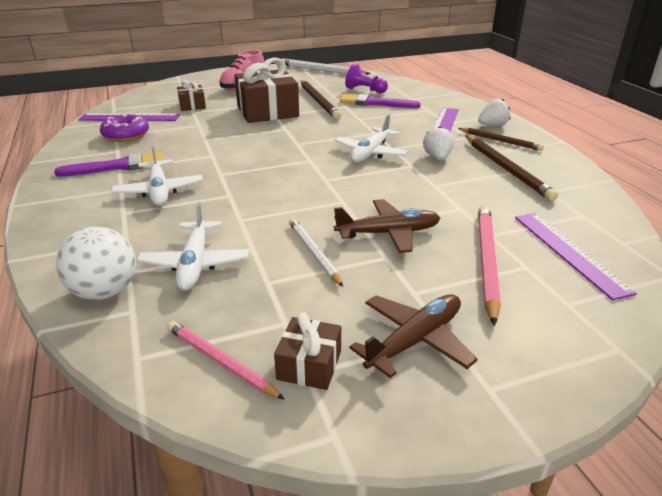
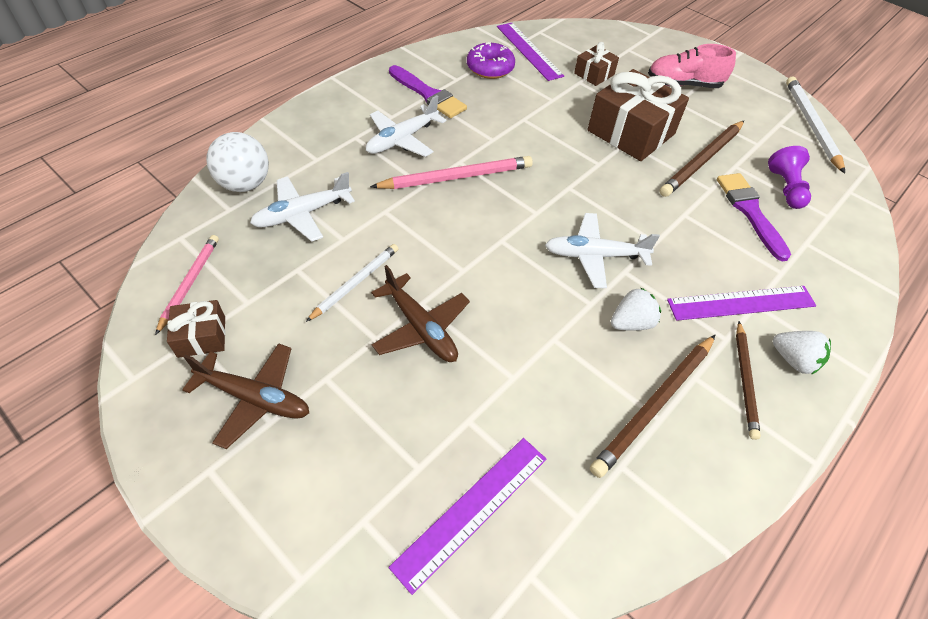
camera: 60 degrees right, 20 degrees up
pink pencil [478,205,501,326] -> pink pencil moved to [370,156,533,189]

